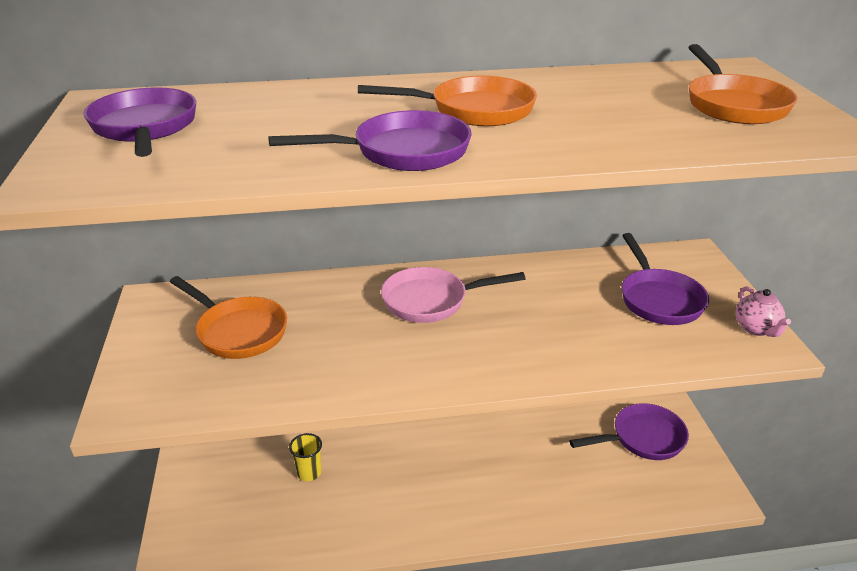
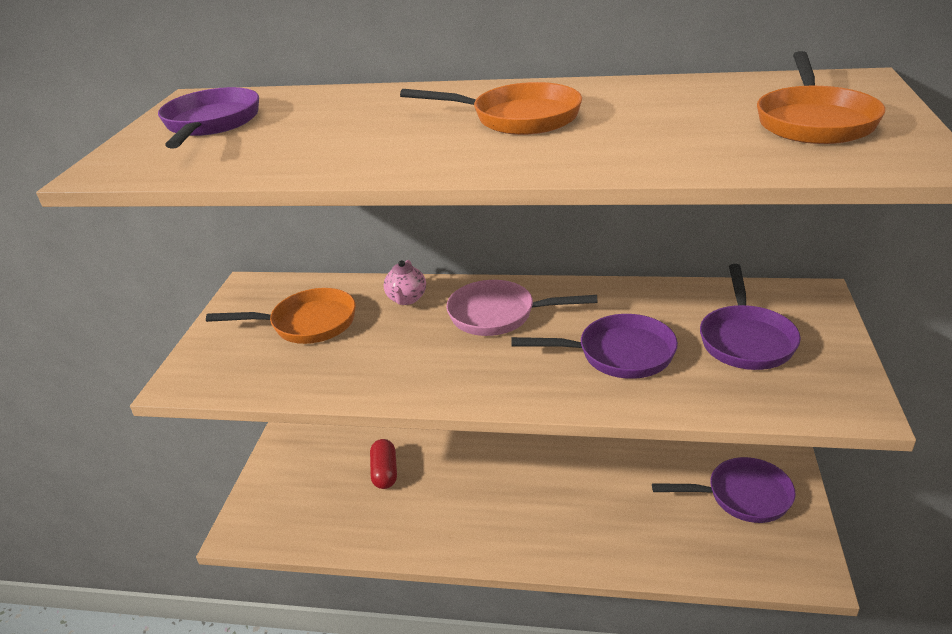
camera: 20 degrees right, 0 degrees up
orange pan [170,276,287,359] -> orange pan turned 60 degrees counterclockwise [206,288,356,344]
purple pan [268,110,472,171] -> purple pan moved to [511,314,678,379]
yellow cup [289,433,322,481] -> red capsule [370,439,397,489]
pink teapot [735,286,791,337] -> pink teapot moved to [384,260,426,305]

